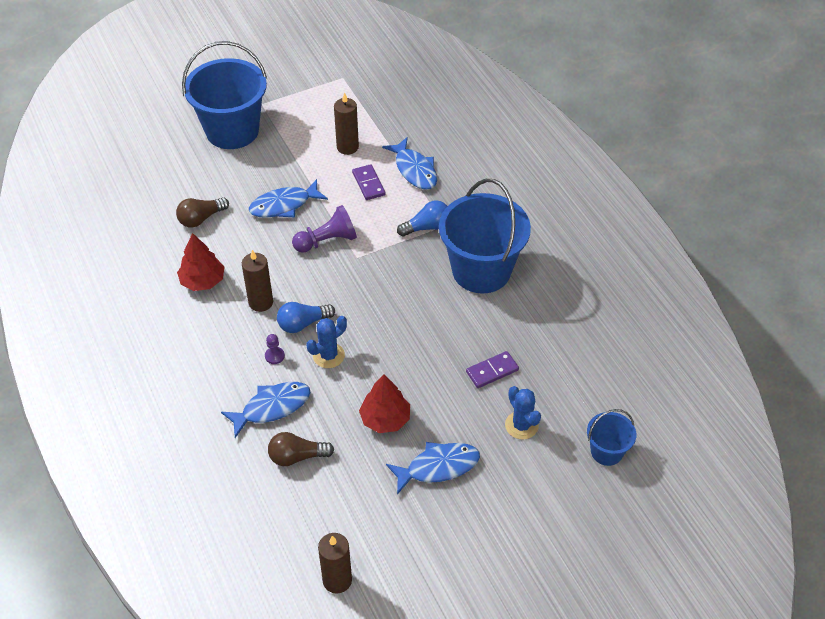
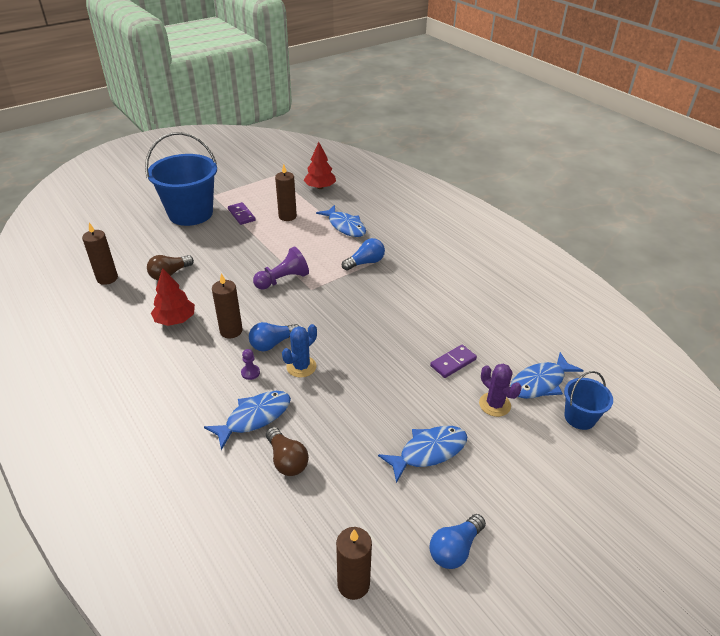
camera: 10 degrees left, 10 degrees down
blue fish [249,179,328,218] -> blue fish moved to [510,352,584,399]
brown light bulb [268,432,334,466] -> brown light bulb turned 105 degrees counterclockwise [266,427,309,476]
purple domino [352,164,386,200] -> purple domino moved to [228,202,256,225]
red tree [359,374,410,433] -> red tree moved to [304,142,336,189]
blue bucket [439,179,531,293] -> none
blue cactus [505,386,541,440] -> purple cactus [479,364,522,417]
none -> brown candle [82,223,118,285]
none -> blue light bulb [430,514,486,569]

